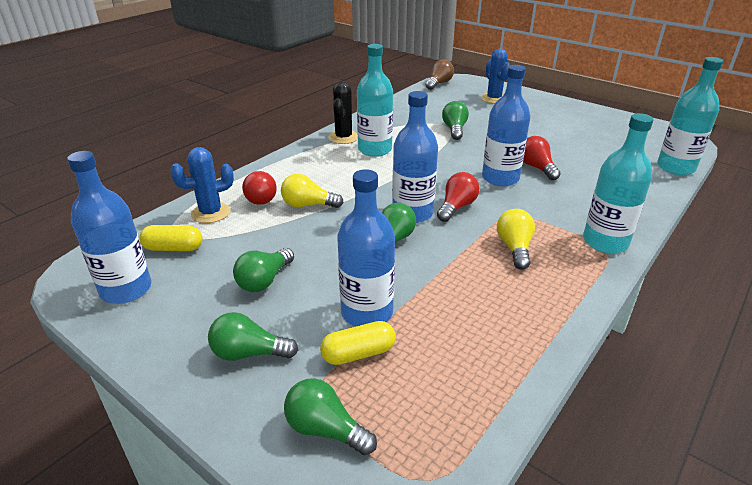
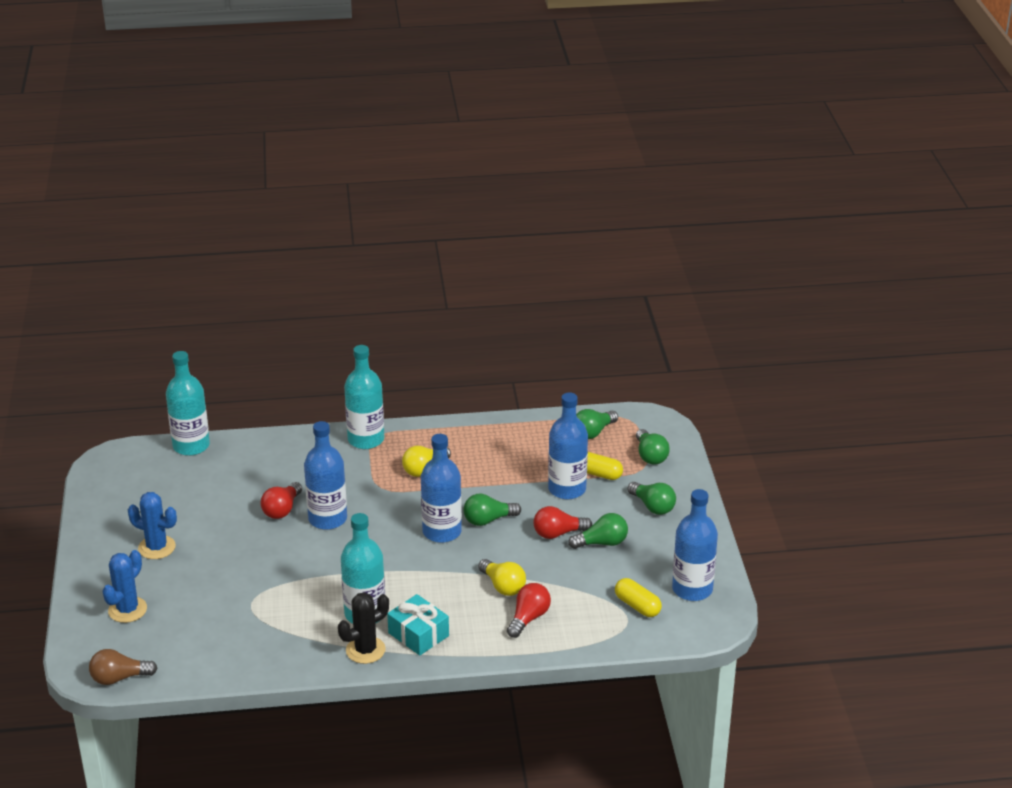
camera: 135 degrees left, 0 degrees up
blue cactus [170,147,234,223] -> blue cactus moved to [128,492,177,559]
red light bulb [437,172,480,222] -> red light bulb moved to [533,506,592,539]
green light bulb [442,101,469,140] -> green light bulb moved to [576,409,618,439]
none -> turquoise gift [387,594,449,656]

